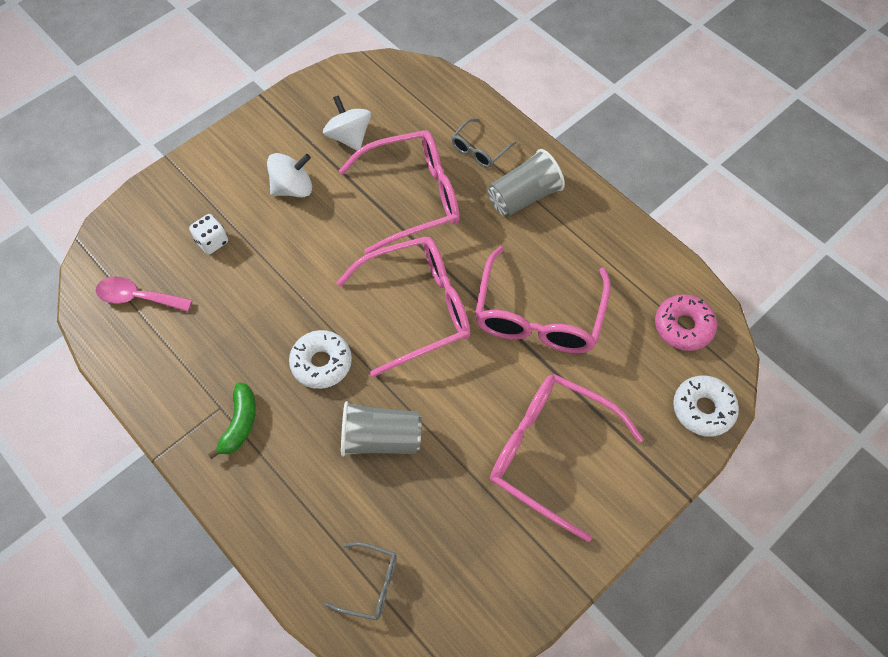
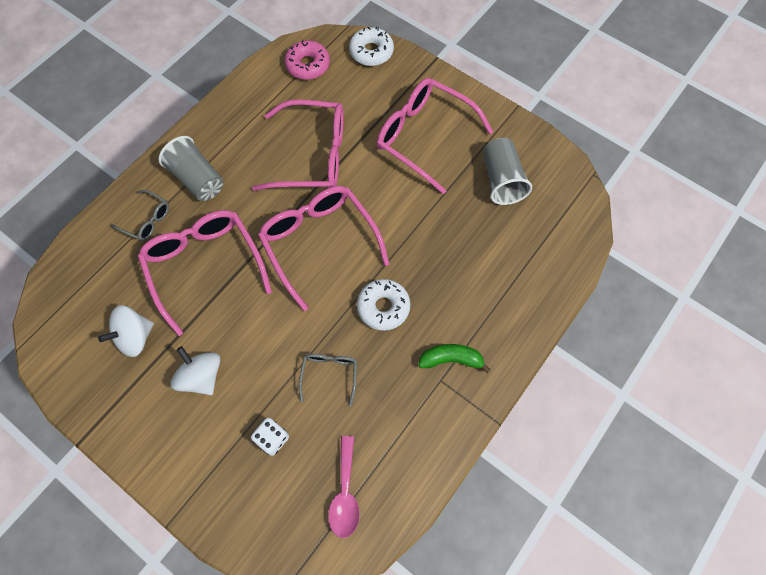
camera: 100 degrees left, 5 degrees up
grey glasses [324,542,397,620] -> grey glasses moved to [299,354,357,407]
grey cup [341,401,422,456] -> grey cup moved to [483,138,532,205]
pink glasses [490,374,643,542] -> pink glasses turned 105 degrees clockwise [377,78,493,194]

